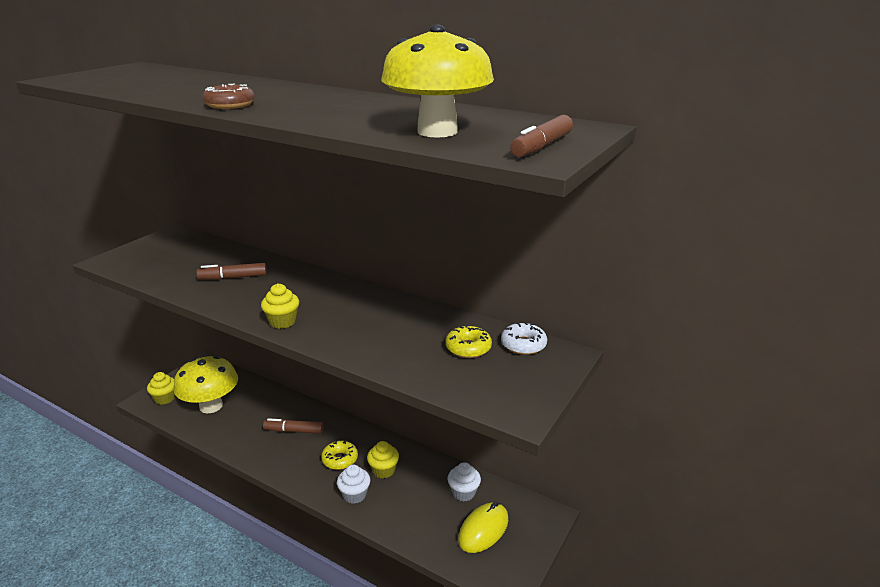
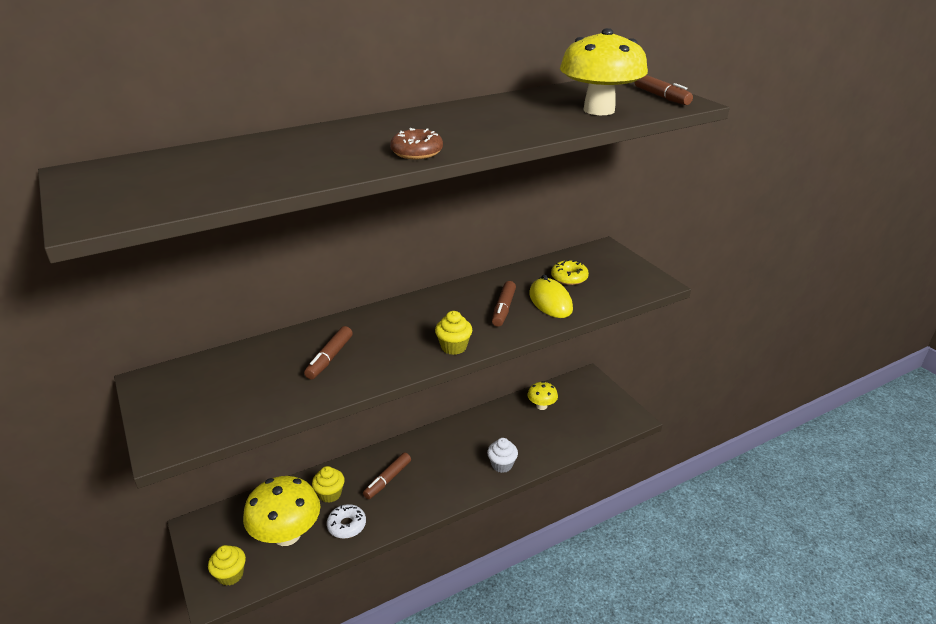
camera: 60 degrees left, 5 degrees up
yellow donut [321,440,358,470] -> none
yellow cupcake [367,441,399,478] -> yellow cupcake moved to [312,466,345,503]
white cupcake [448,462,481,502] -> yellow mushroom [528,381,558,410]
yellow mouse [458,502,508,553] -> yellow mouse moved to [529,274,573,318]
white donut [501,322,547,355] -> white donut moved to [327,504,366,539]
none -> brown marker [492,281,516,327]

